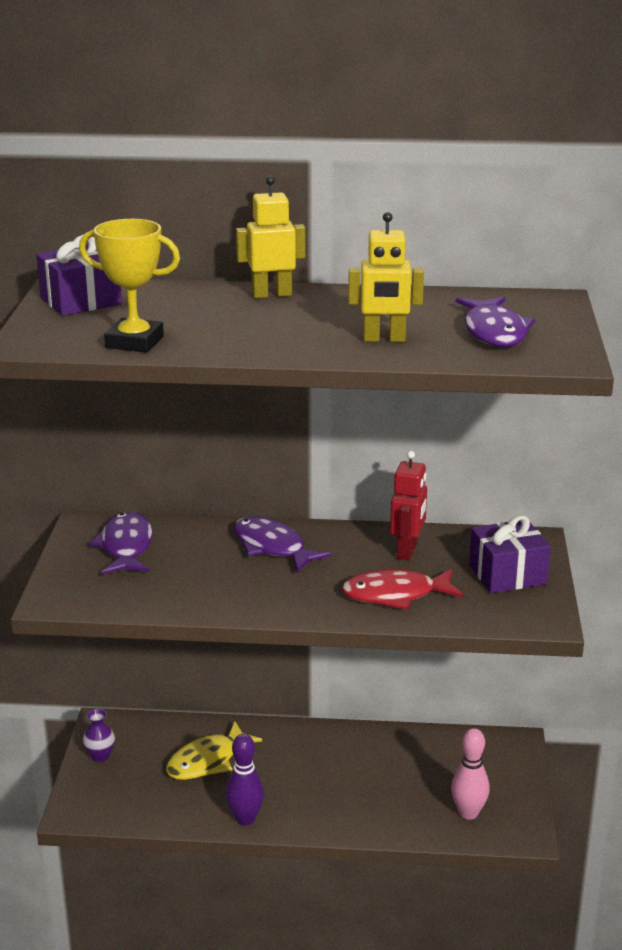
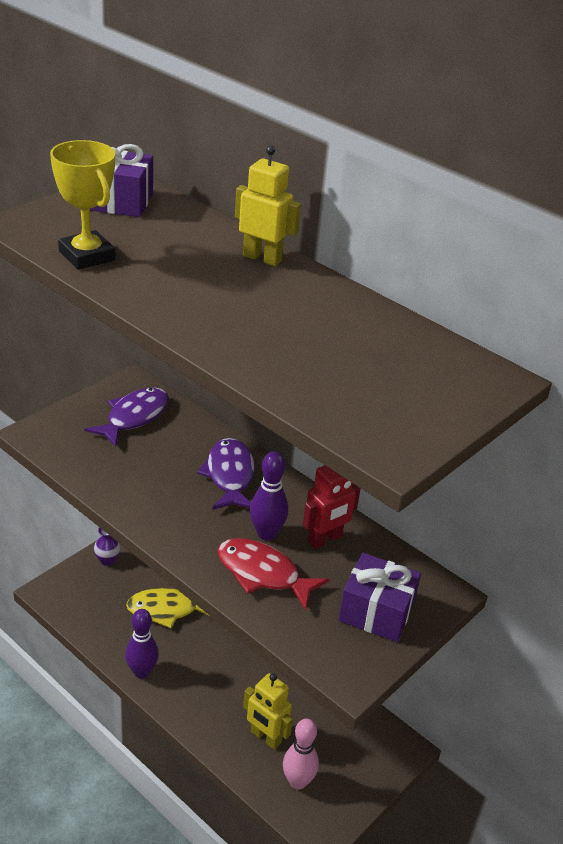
camera: 35 degrees right, 10 degrees up
yellow robot [348,212,424,342] -> yellow robot moved to [243,673,293,750]
purple fish [456,297,535,347] -> none
none -> purple bowling pin [250,451,288,540]

